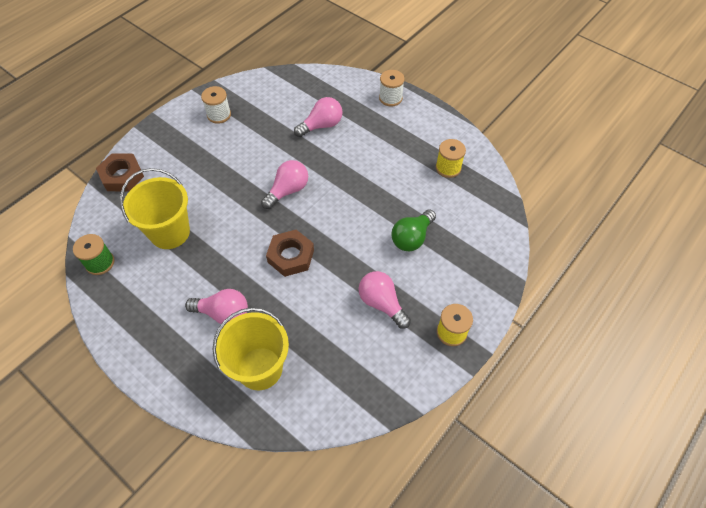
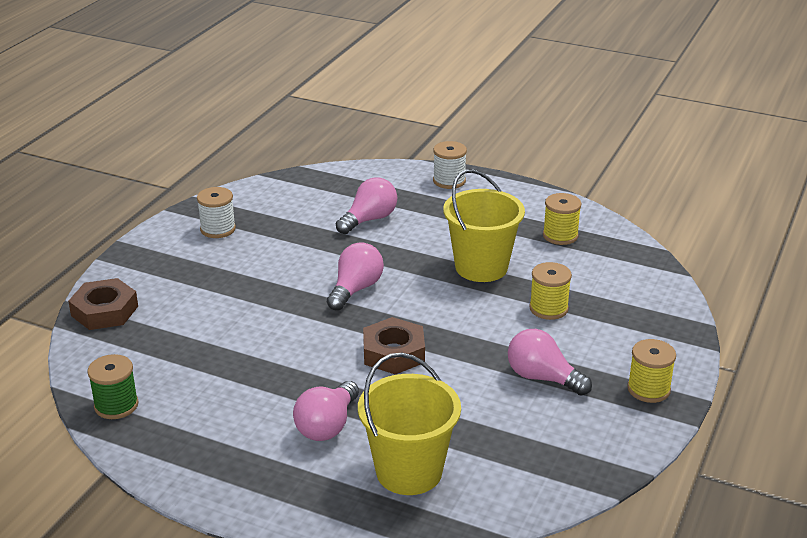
camera: 15 degrees left, 25 degrees down
yellow bucket [120,168,190,249] -> yellow bucket moved to [443,169,525,282]
pink light bulb [185,289,248,324] -> pink light bulb turned 120 degrees clockwise [293,381,359,441]
green light bulb [392,209,436,251] -> yellow spool [529,262,572,320]

